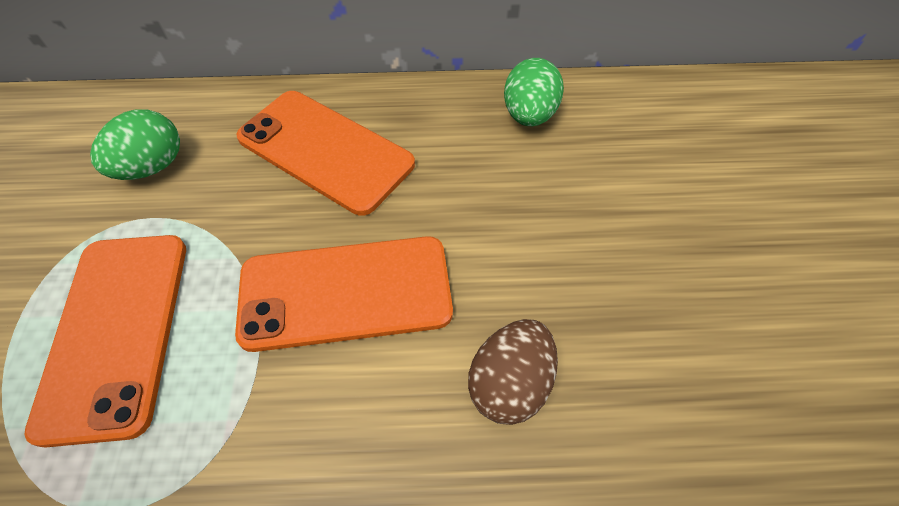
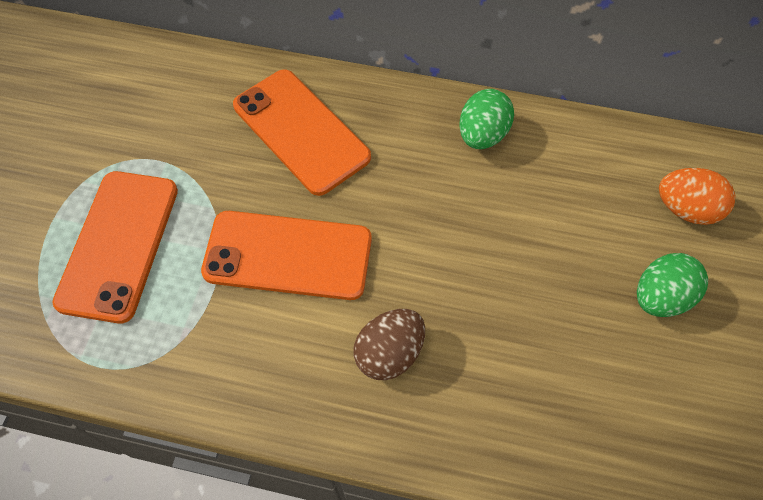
camera: 15 degrees right, 5 degrees up
green egg [90,109,180,180] -> green egg moved to [637,253,708,317]
none -> orange egg [659,168,735,225]

